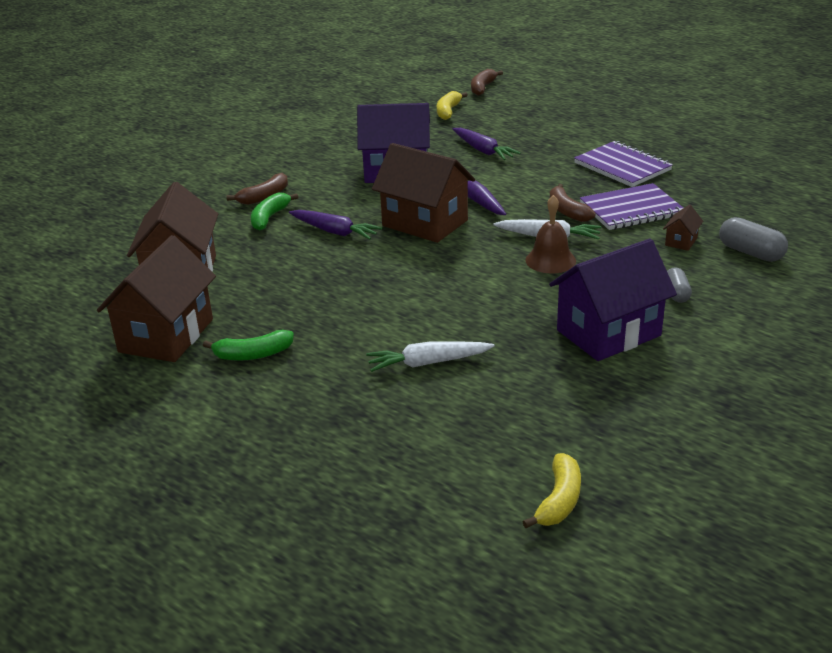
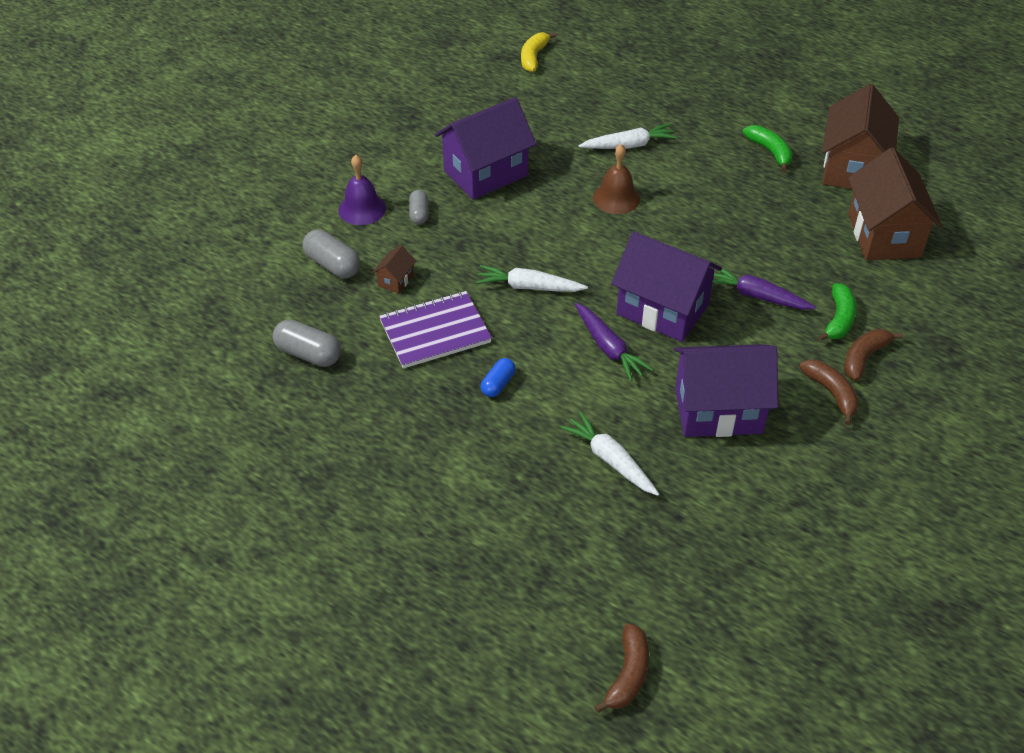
camera: 175 degrees right, 15 degrees up
green banana [203,330,294,361] -> green banana turned 75 degrees clockwise [743,125,793,172]
brown house [372,143,475,243] -> purple house [611,231,722,342]
yellow banana [437,91,468,120] -> none
purple carrot [453,128,520,160] -> white carrot [560,412,659,496]
brown bell [525,195,576,273] -> brown bell moved to [593,144,640,214]
brown banana [550,184,596,222] -> brown banana moved to [799,359,859,425]
purple notebook [574,141,673,187] -> none
none -> grey capsule [272,320,341,367]
none -> purple bell [338,155,386,225]
none -> blue capsule [481,358,516,397]

